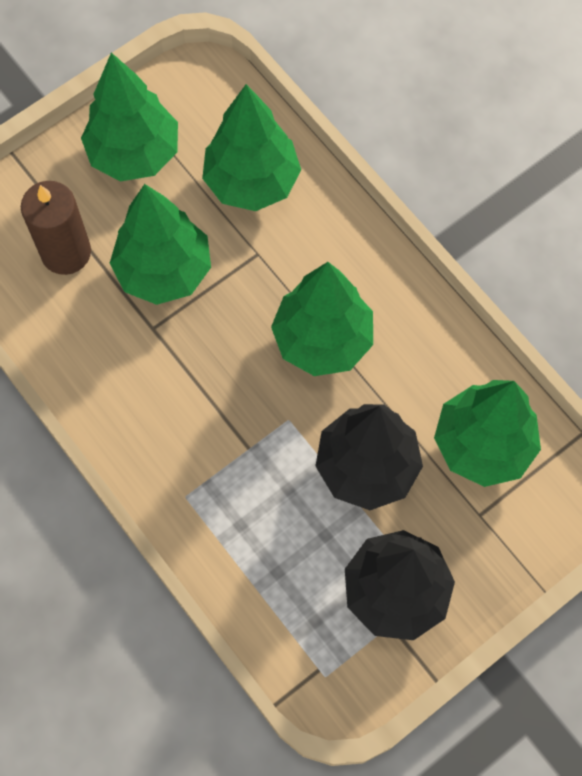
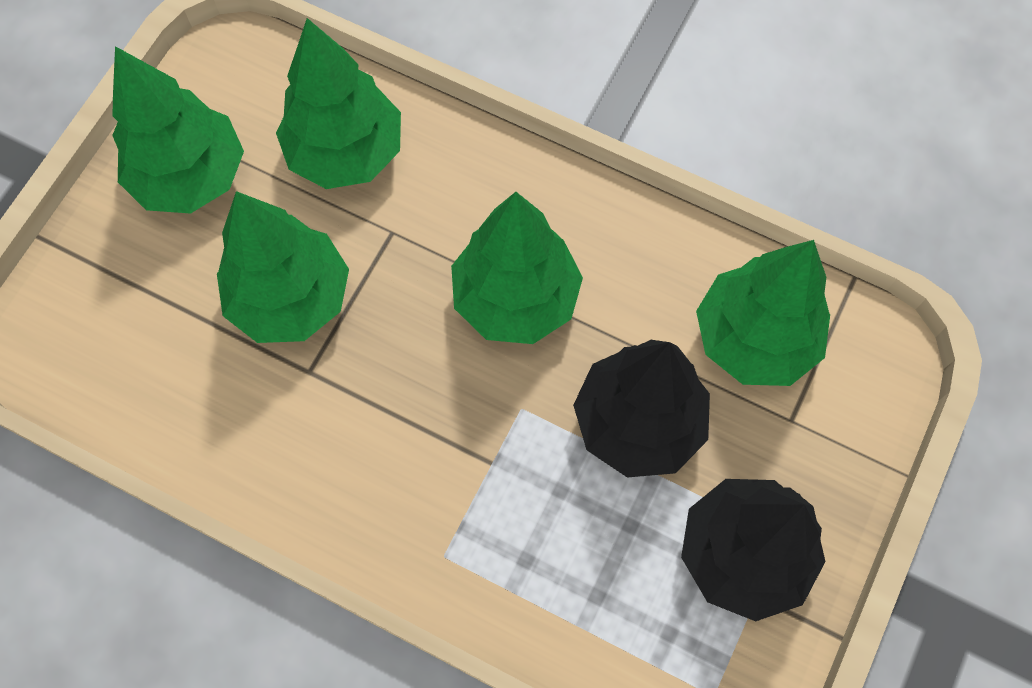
camera: 25 degrees left, 0 degrees up
brown candle [21,181,91,275] -> none

